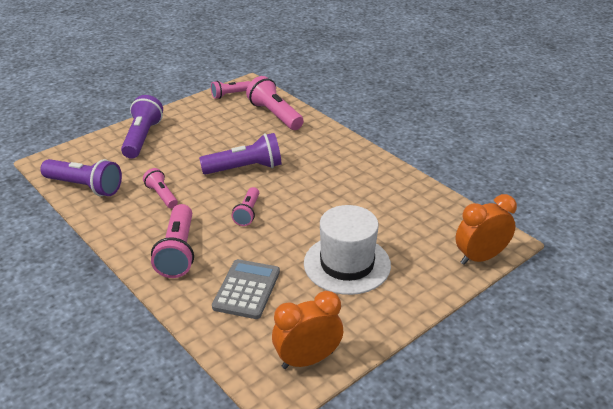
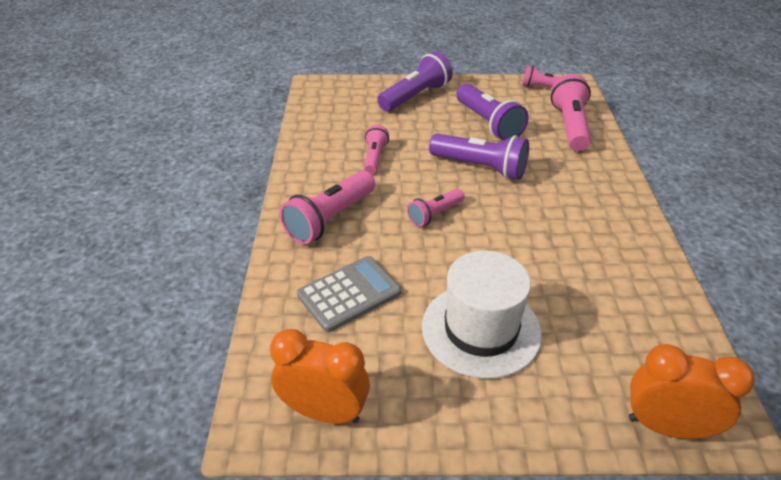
camera: 40 degrees right, 5 degrees up
purple flashlight [40,159,122,196] -> purple flashlight moved to [456,84,529,140]

